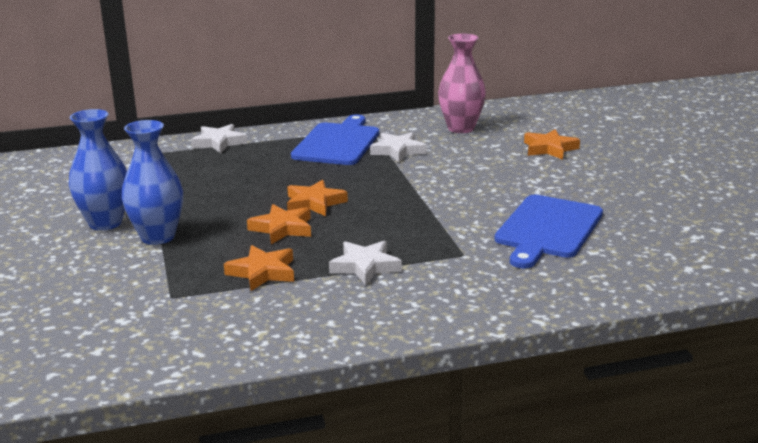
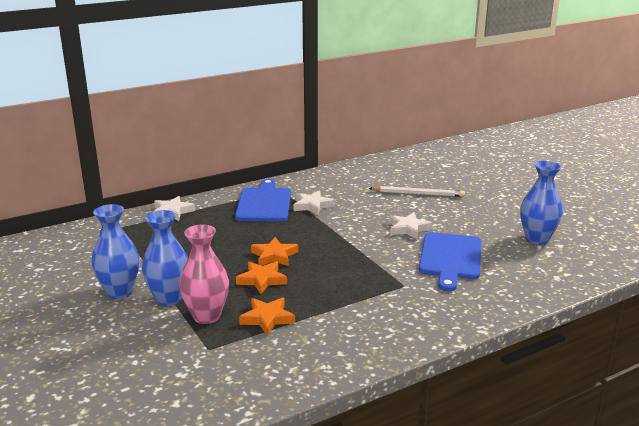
camera: 15 degrees left, 0 degrees up
white star [329,241,402,285] -> white star moved to [389,212,432,240]
pink vase [438,34,486,133] -> pink vase moved to [179,225,229,324]
orange star [524,129,580,160] -> white pencil [369,186,465,197]
none -> blue vase [520,161,563,245]

